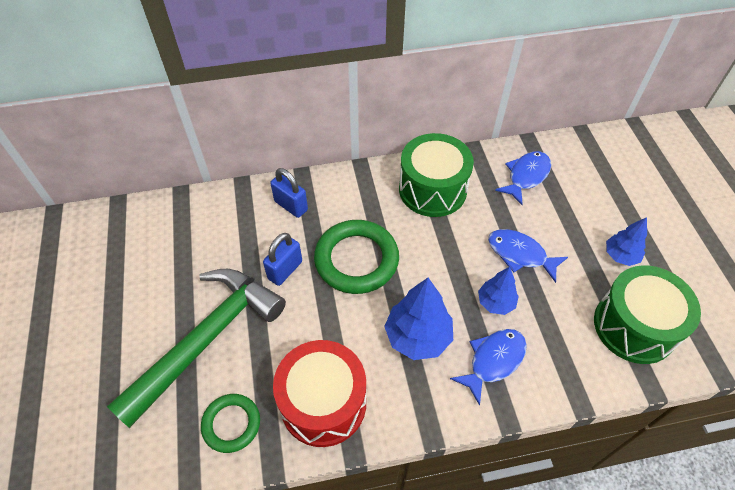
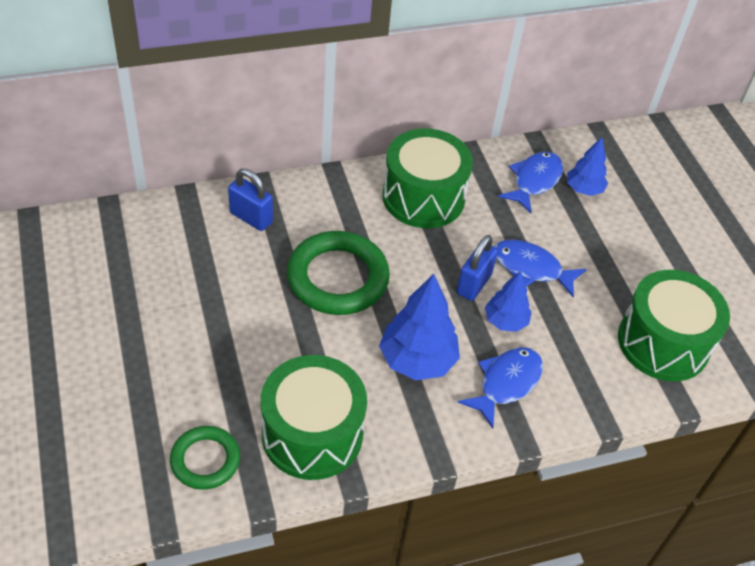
camera: 10 degrees left, 5 degrees down
green hammer [107,269,286,428] -> none
blue padlock [263,233,302,286] -> blue padlock moved to [457,235,498,301]
red drum [273,340,366,447] -> green drum [261,355,367,480]
blue tree [606,217,647,266] -> blue tree moved to [567,137,608,196]

